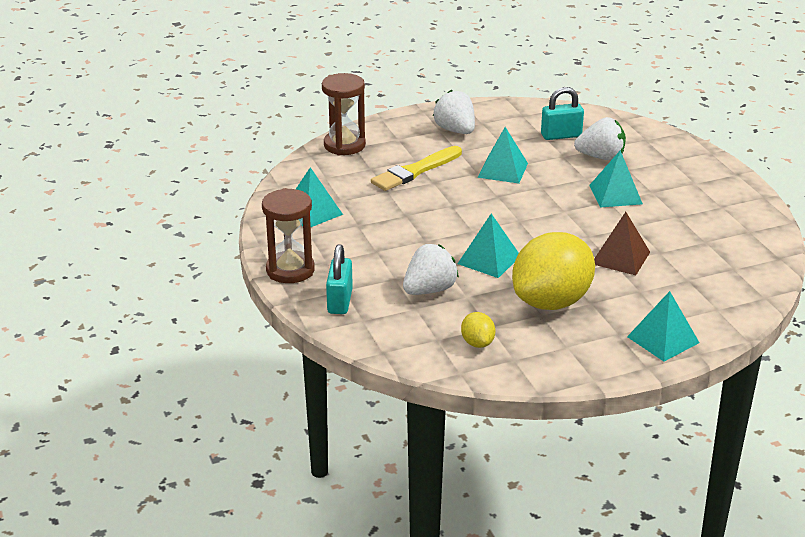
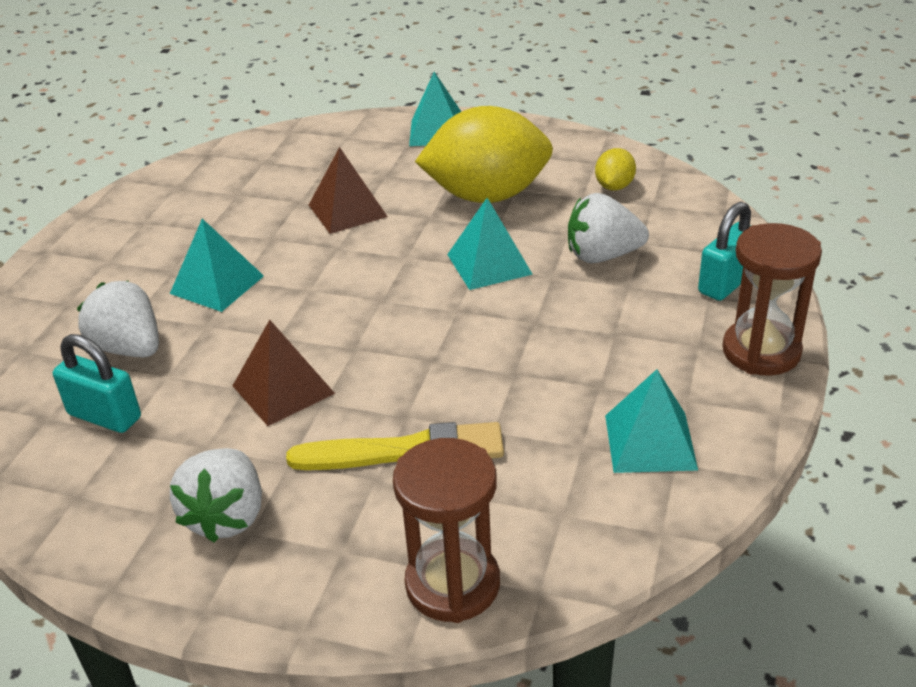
camera: 140 degrees left, 5 degrees up
turquoise pyramid [478,127,528,184] -> brown pyramid [233,320,335,426]

